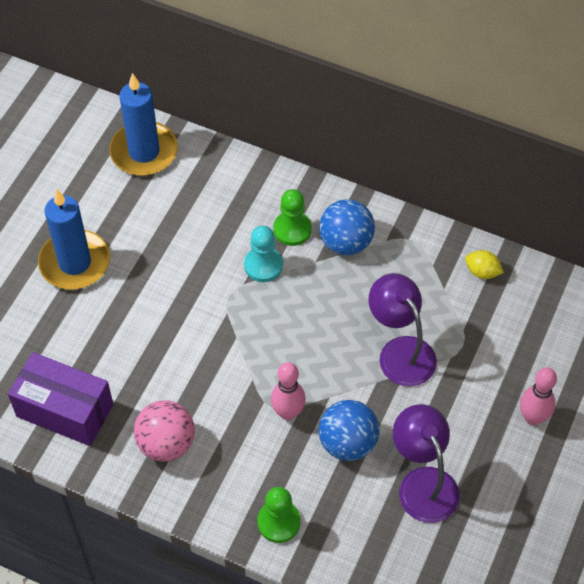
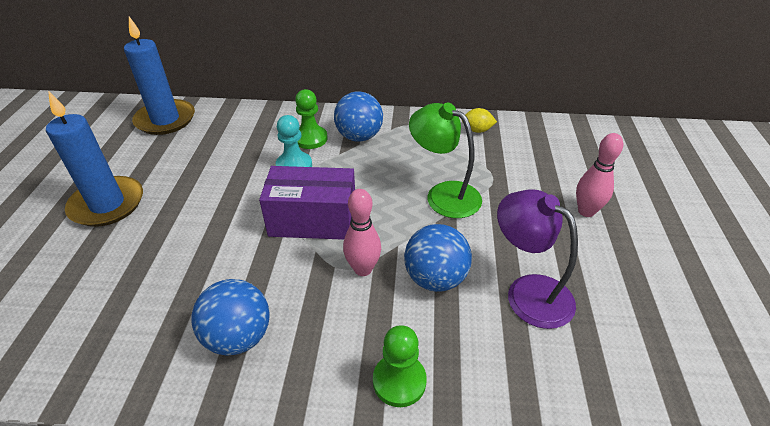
camera: 20 degrees left, 15 degrees down
purple box [8,352,113,446] -> purple box moved to [259,166,355,240]
pink ball [134,400,195,462] -> blue ball [191,279,270,356]
purple lamp [368,273,437,387] -> green lamp [409,103,482,218]

